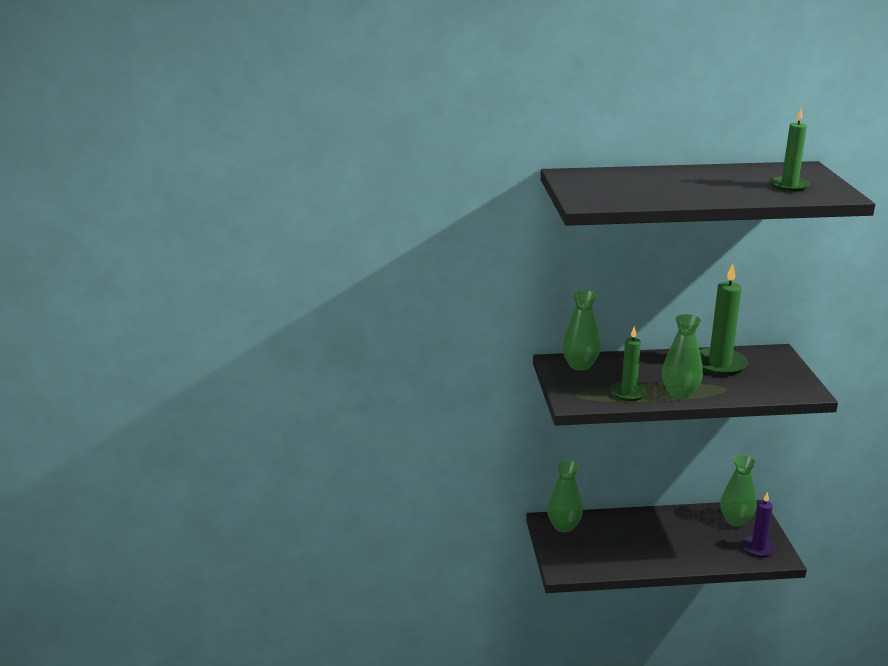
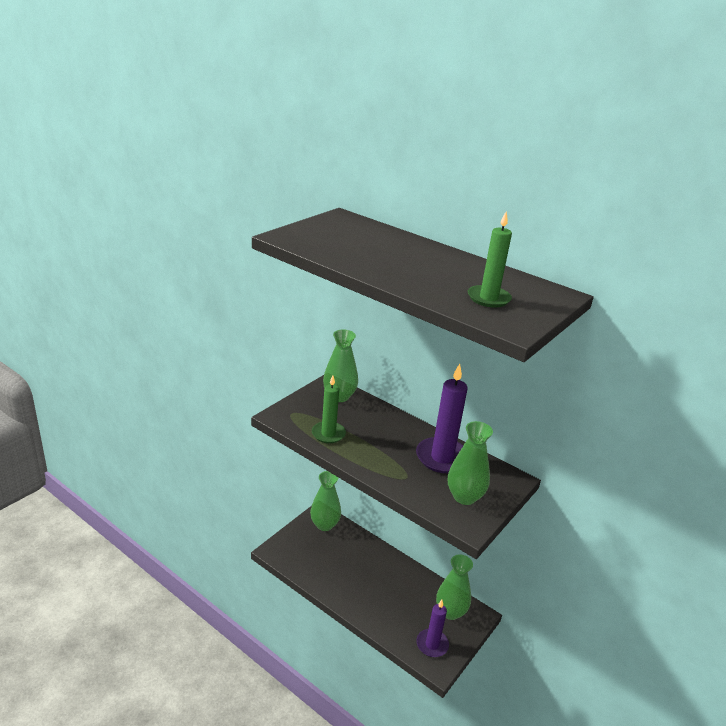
camera: 40 degrees right, 5 degrees up
green vase [662,314,703,398] -> green vase moved to [448,421,493,505]
green candle [700,264,748,376] -> purple candle [416,364,468,473]

